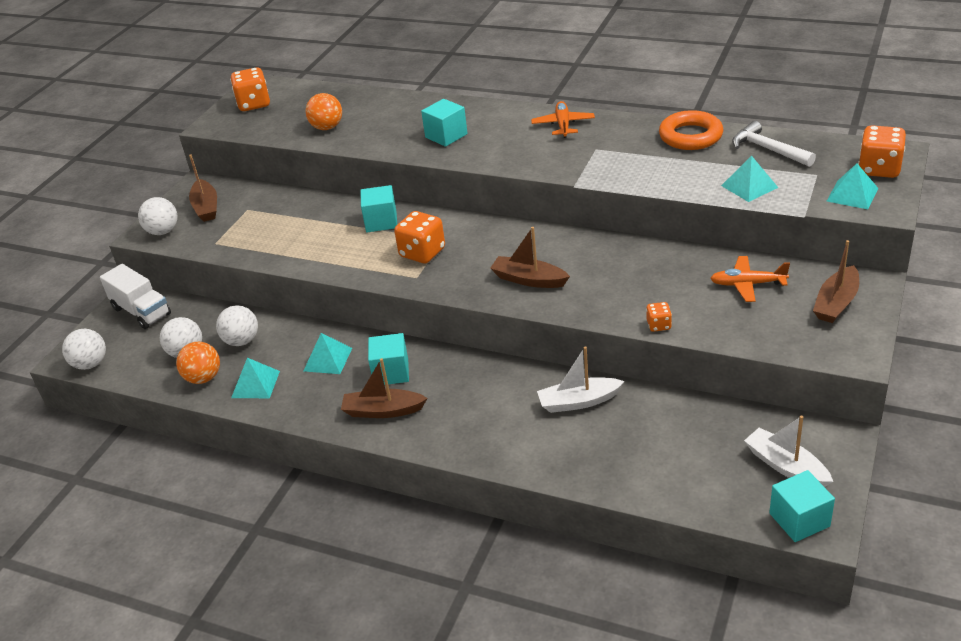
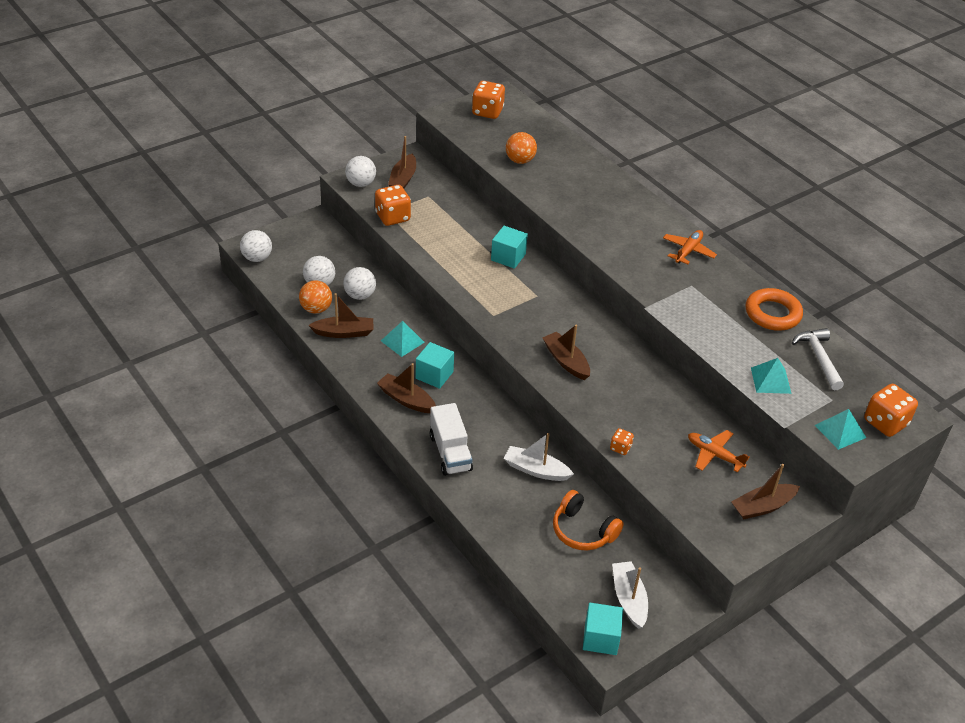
camera: 25 degrees right, 5 degrees up
white truck [100,264,171,329] -> white truck moved to [430,403,473,476]
turquoise pyramid [231,358,280,398] -> brown boat [308,293,374,338]
orange dice [394,211,445,263] -> orange dice moved to [375,185,411,226]
turquoise cube [421,99,468,147] -> none
none -> orange headphones [553,490,624,551]

